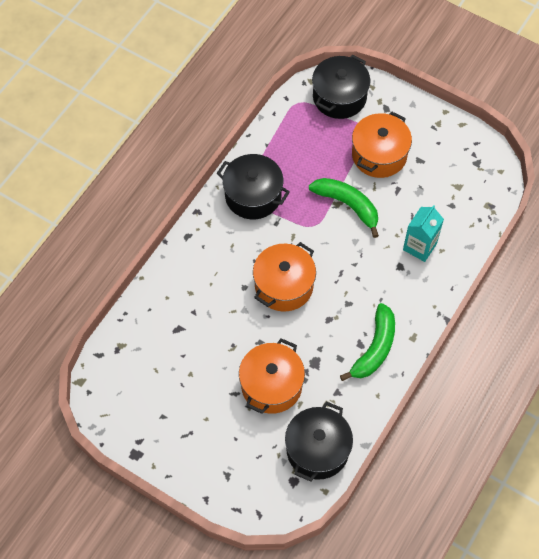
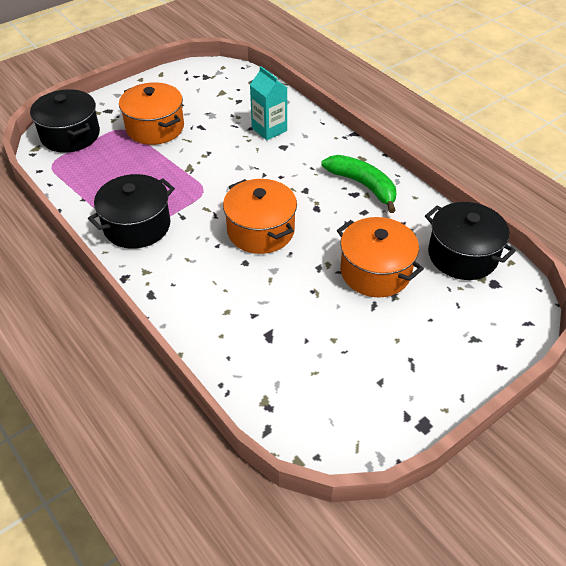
camera: 70 degrees left, 15 degrees down
green banana [309,178,379,238] -> none

